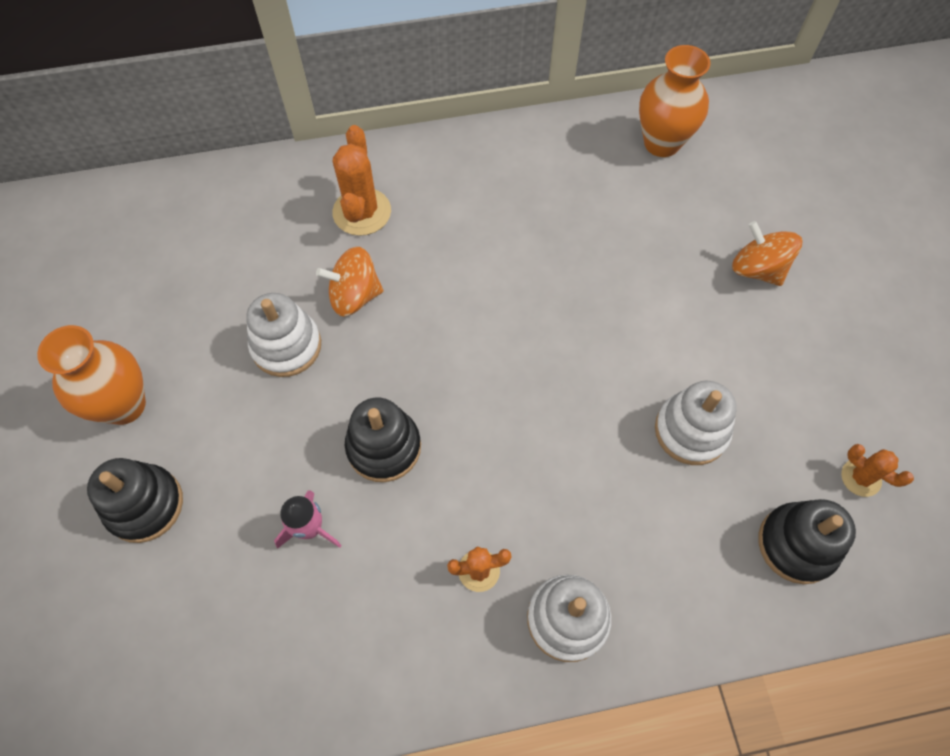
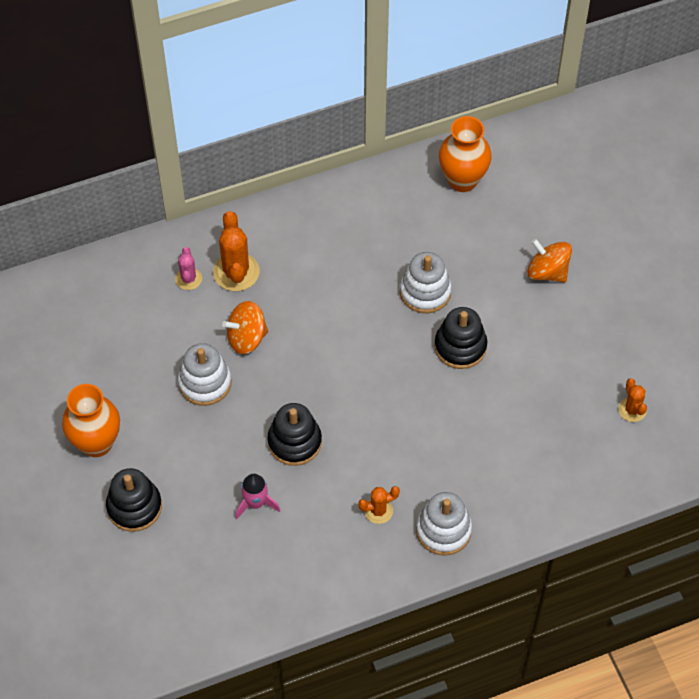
camera: 10 degrees left, 5 degrees down
white stacking toy [655,381,737,465] -> white stacking toy moved to [400,252,452,313]
black stacking toy [758,499,856,584] -> black stacking toy moved to [435,307,487,369]
orange cactus [841,444,914,497] -> orange cactus turned 45 degrees clockwise [618,378,647,422]
none -> pink cactus [175,247,202,290]

